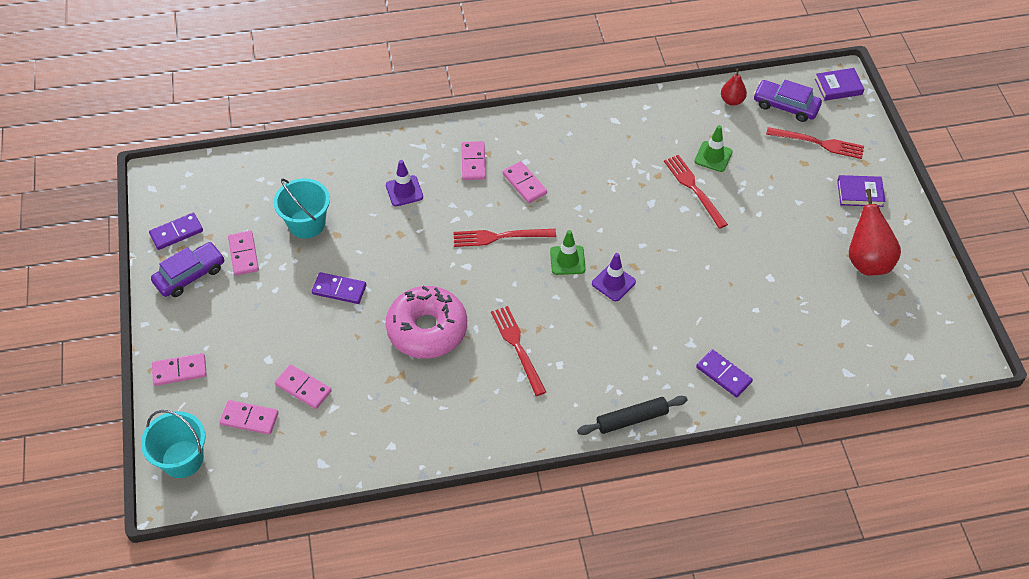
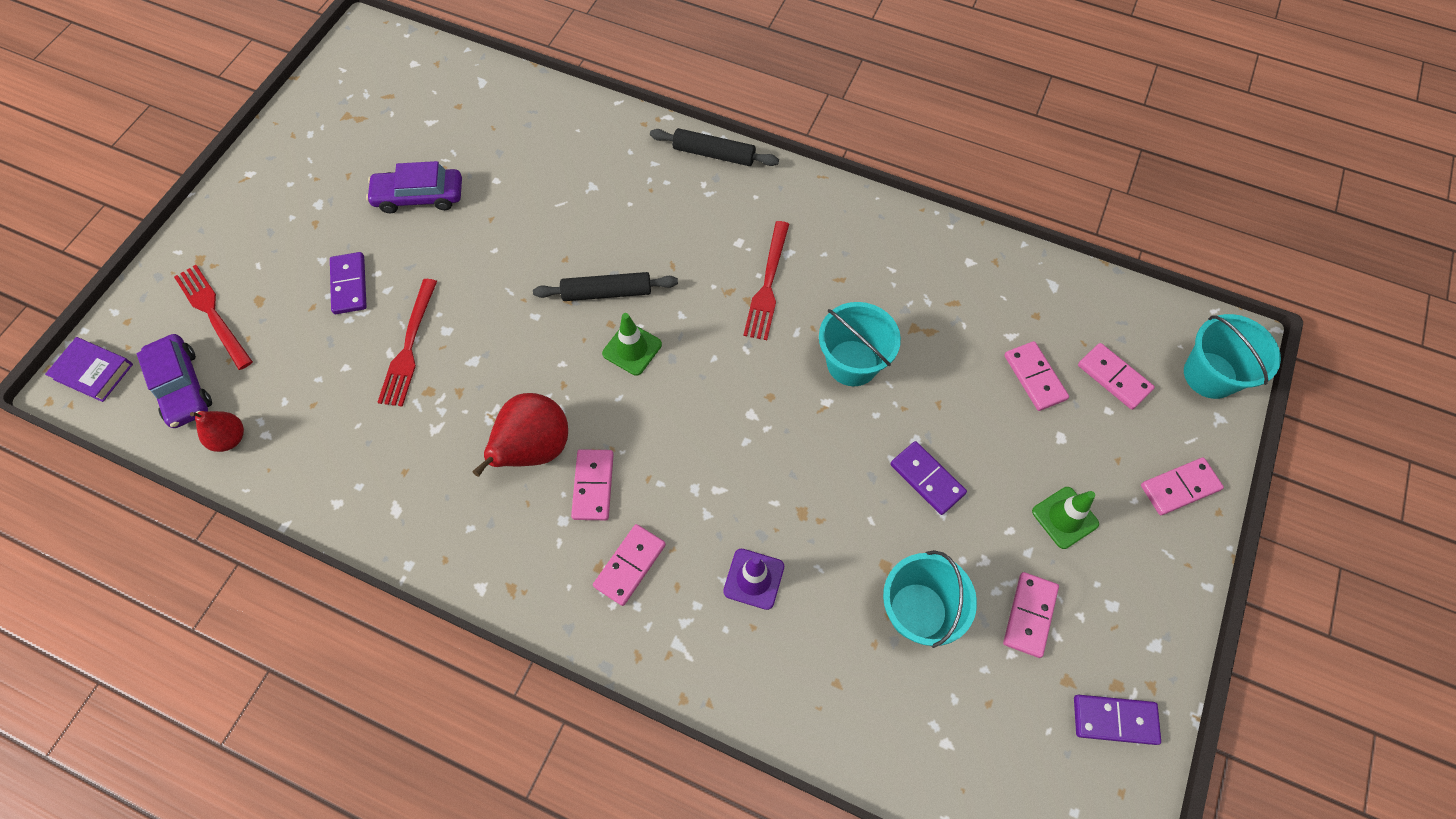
camera: 145 degrees left, 10 degrees up
purple car [151,242,224,297] -> purple car moved to [366,161,462,213]
pink domino [152,353,207,386] -> pink domino turned 45 degrees counterclockwise [1141,458,1224,515]
pink donut [385,286,467,359] -> turquoise bucket [819,302,901,386]
red fork [454,229,556,247] -> none
purple traffic cone [592,253,636,301] -> black rolling pin [533,272,678,301]
green traffic cone [694,125,733,172] -> green traffic cone moved to [1032,487,1099,549]
purple domino [696,349,753,397] -> purple domino moved to [330,252,367,314]
purple book [837,175,886,207] -> none
red pear [849,189,901,276] -> red pear moved to [473,393,568,477]

